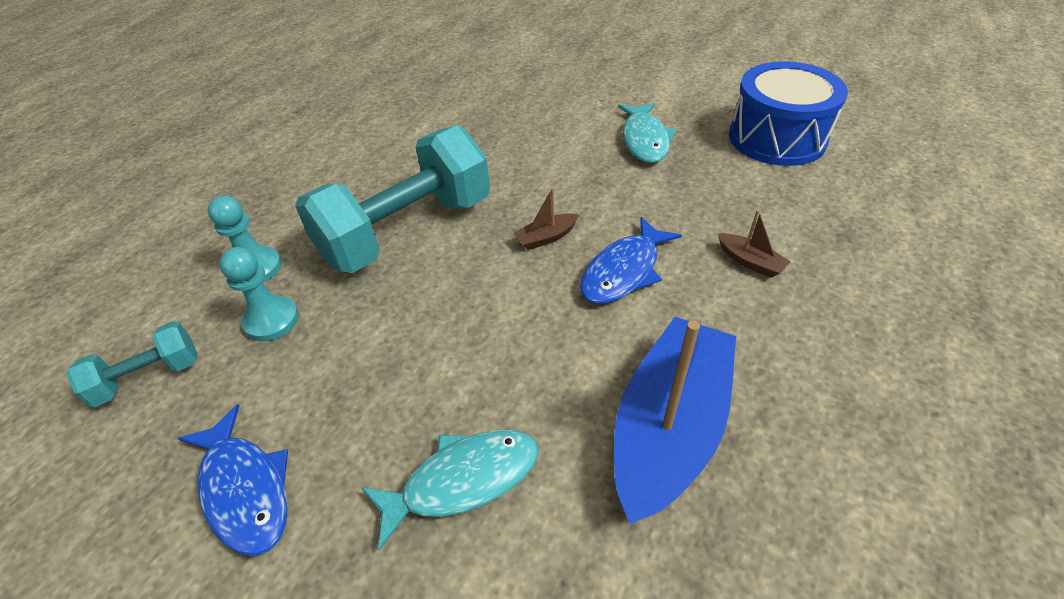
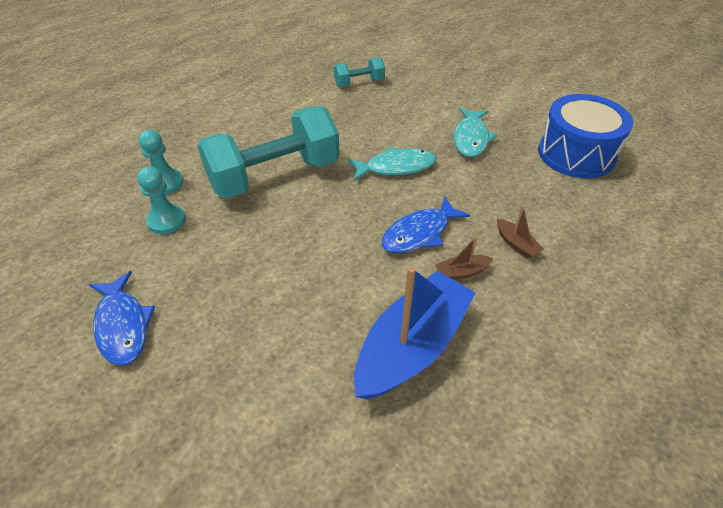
camera: 10 degrees right, 0 degrees up
turquoise dumbbell [66,321,198,407] -> turquoise dumbbell moved to [334,57,385,87]
turquoise fish [361,430,539,551] -> turquoise fish moved to [348,147,436,181]
brown boat [514,188,579,250] -> brown boat moved to [435,236,494,280]

